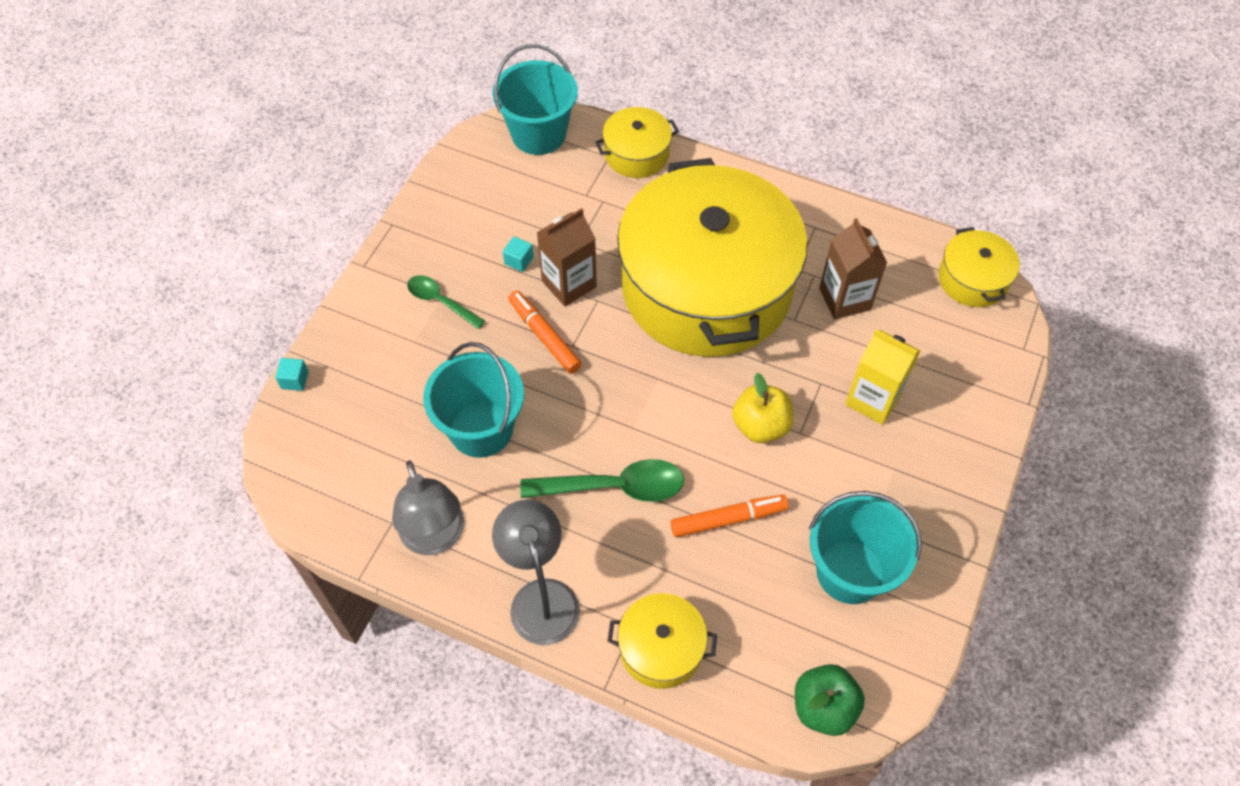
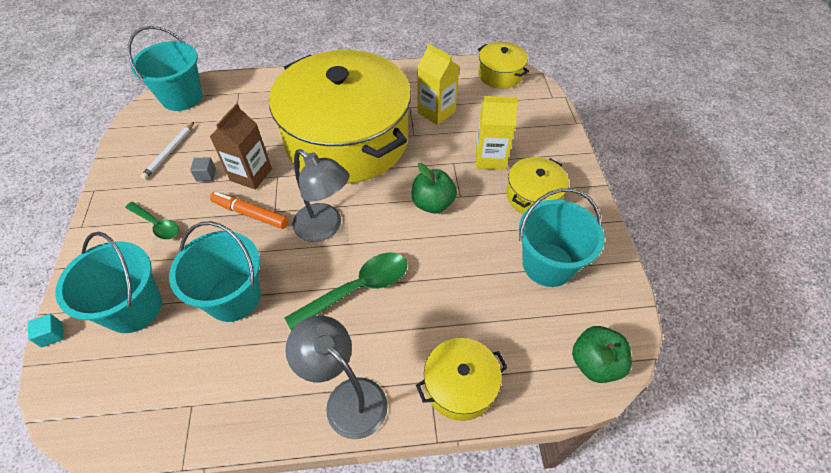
camera: 30 degrees left, 5 degrees down
grey lamp [392,461,464,555] -> grey lamp moved to [293,149,349,242]
green spoon [407,275,485,329] -> green spoon turned 150 degrees counterclockwise [125,202,179,239]
turquoise cube [503,236,534,272] -> grey cube [190,157,216,181]
yellow pot [595,107,679,178] -> yellow pot moved to [506,157,569,214]
orange marker [671,495,789,537] -> none
yellow apple [732,373,793,443] -> green apple [411,163,457,213]
brown carton [819,218,887,319] -> yellow carton [417,43,459,125]
none -> turquoise bucket [55,232,162,333]
none -> white pencil [140,122,194,180]

